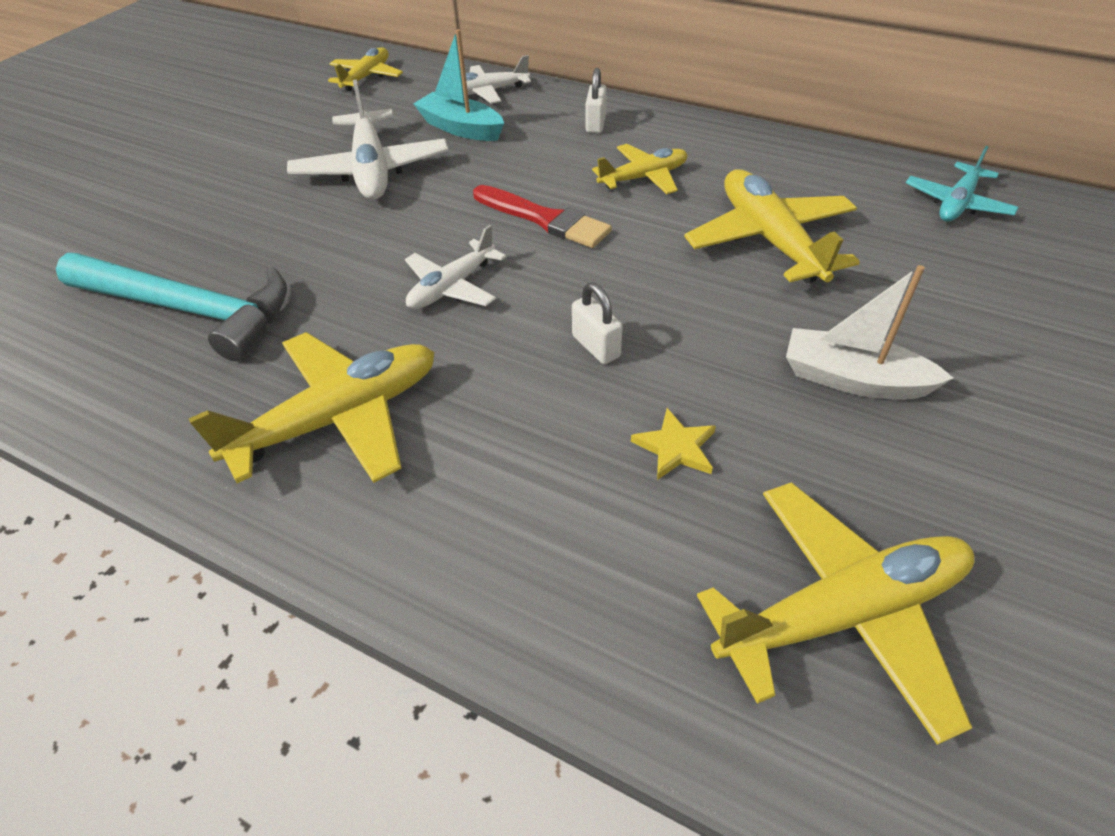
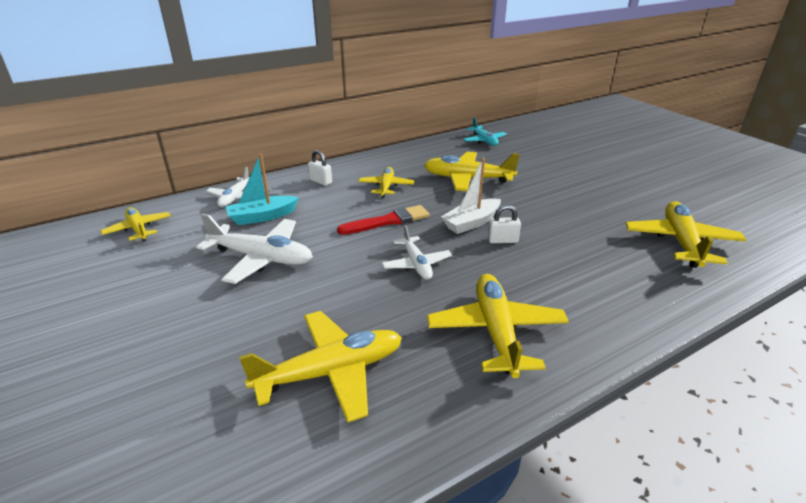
camera: 60 degrees left, 15 degrees down
turquoise hammer [56,253,287,361] -> yellow plane [239,311,402,422]
yellow star [631,408,716,480] -> none
white boat [786,265,953,399] -> white boat moved to [441,158,501,234]

